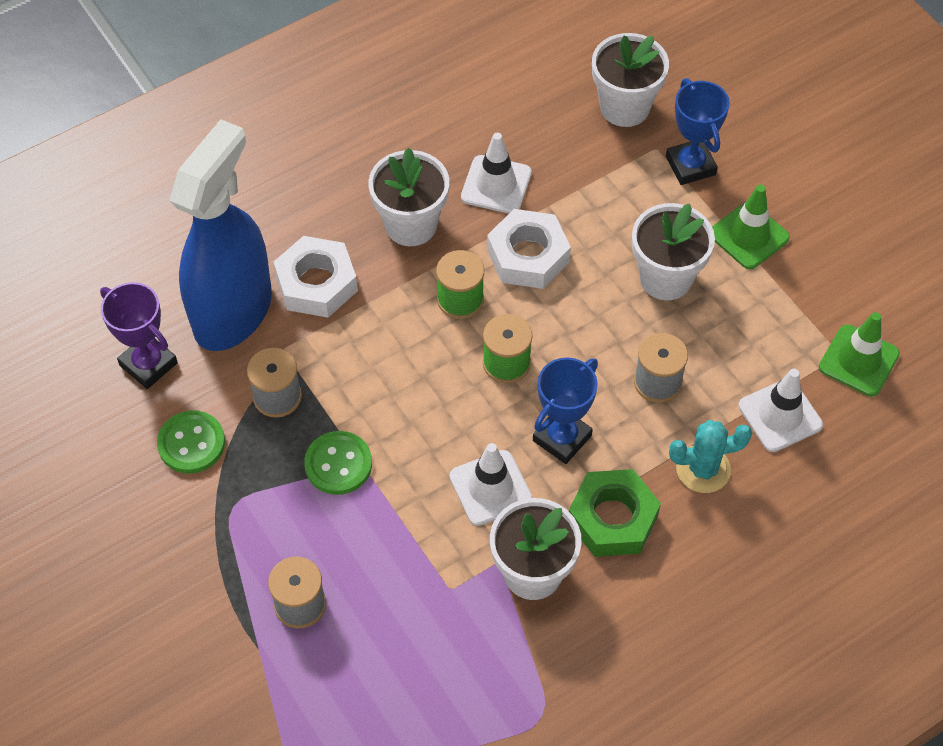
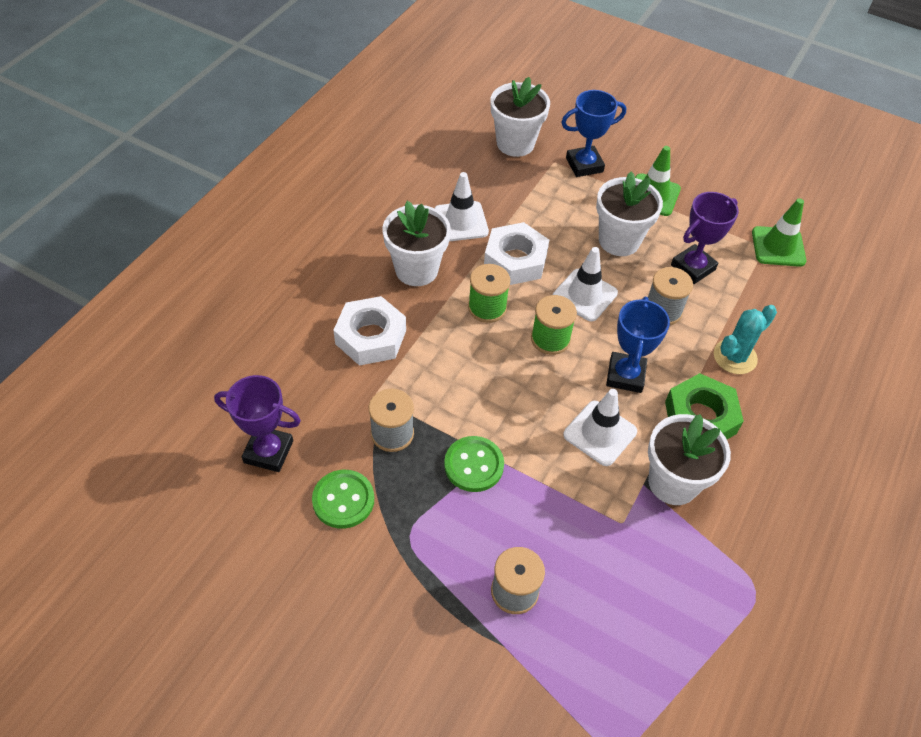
camera: 30 degrees left, 5 degrees down
blue spray bottle [169,119,272,351] -> none
blue trophy [666,78,730,185] -> blue trophy turned 60 degrees counterclockwise [561,90,626,177]
white traffic cone [739,369,823,452] -> white traffic cone moved to [552,247,618,321]
none -> purple trophy [671,192,739,284]

